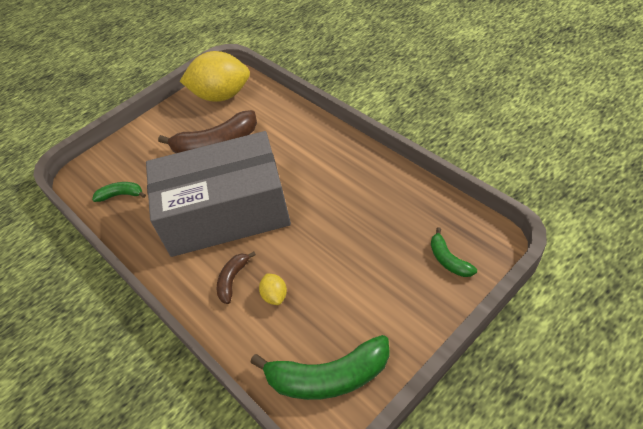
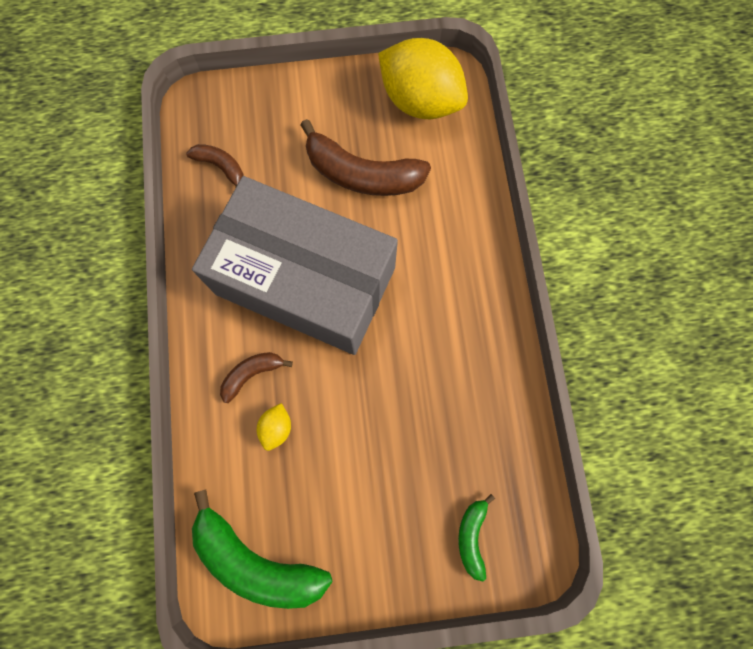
camera: 30 degrees right, 25 degrees up
green banana [92,182,146,202] -> brown banana [186,144,243,187]

